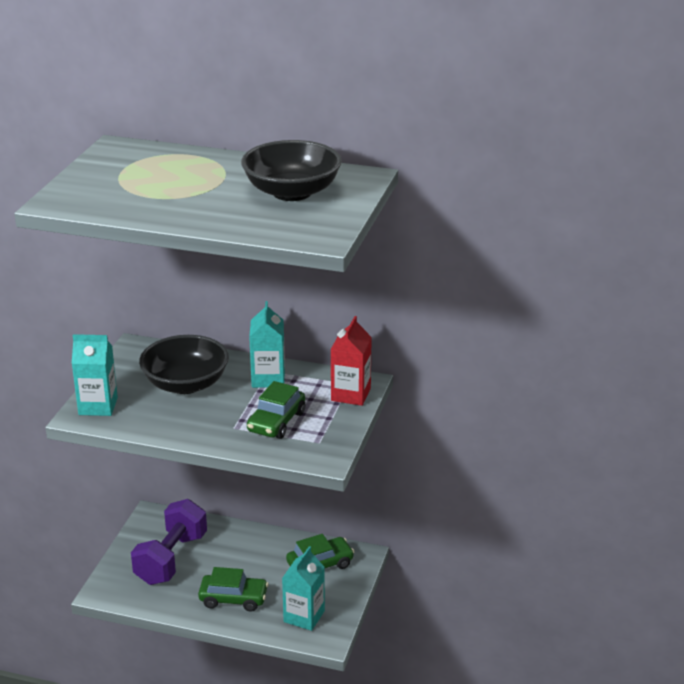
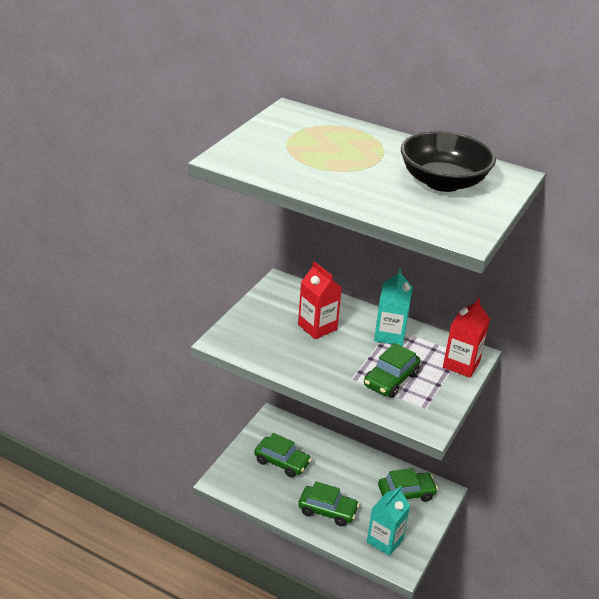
camera: 10 degrees right, 5 degrees up
turquoise carton [72,334,118,416] -> none
purple dumbbell [131,499,207,585] -> green car [254,433,312,478]
black bowl [139,335,229,394] -> red carton [298,261,342,339]

